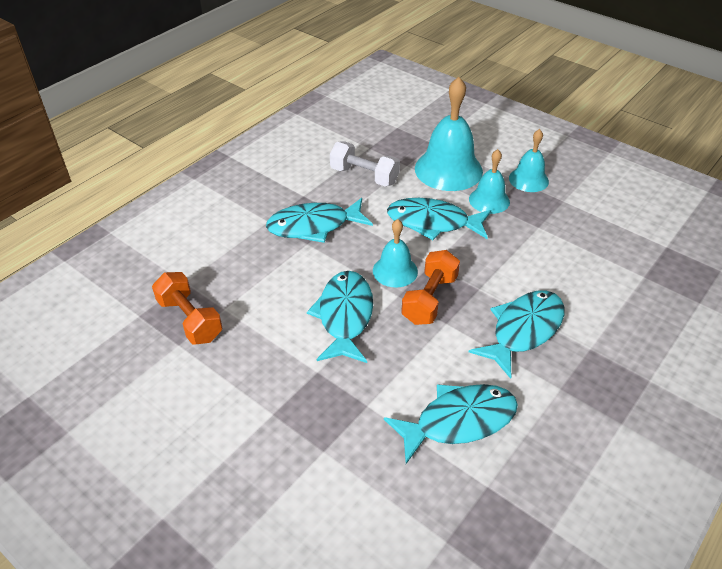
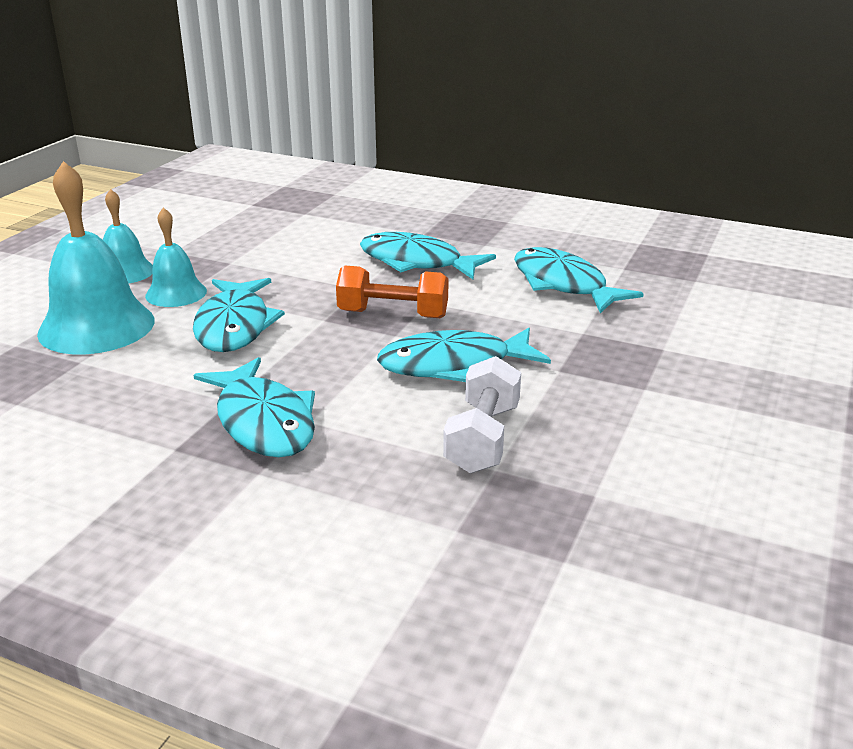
camera: 105 degrees left, 15 degrees down
orange dumbbell [152,272,222,344] -> none
white dumbbell [330,141,400,186] -> white dumbbell moved to [443,356,521,473]
turquoise bell [373,219,418,288] -> none

